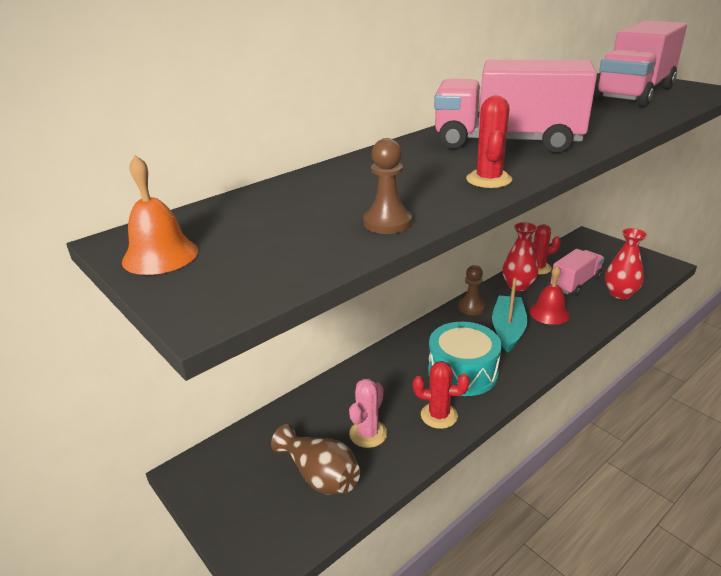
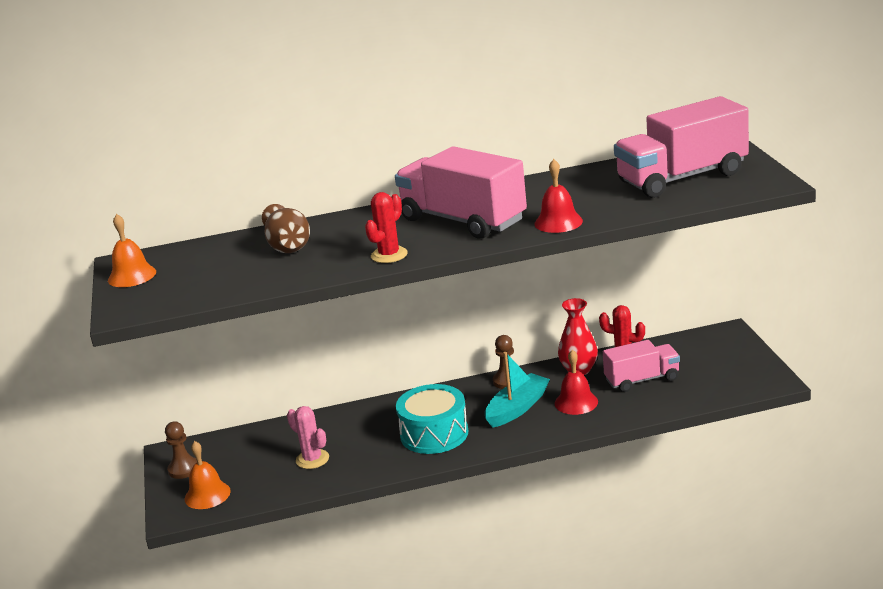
camera: 30 degrees right, 5 degrees down
brown vase [271,424,360,494] -> brown vase moved to [262,204,310,253]
pink cactus [349,379,387,448] -> pink cactus turned 75 degrees clockwise [287,406,329,469]
brown pawn [363,138,412,234] -> brown pawn moved to [165,421,197,479]
red cactus [413,361,469,429] -> none
red vase [605,228,647,299] -> none
none -> orange bell [185,441,231,509]
none -> red bell [534,159,583,233]

